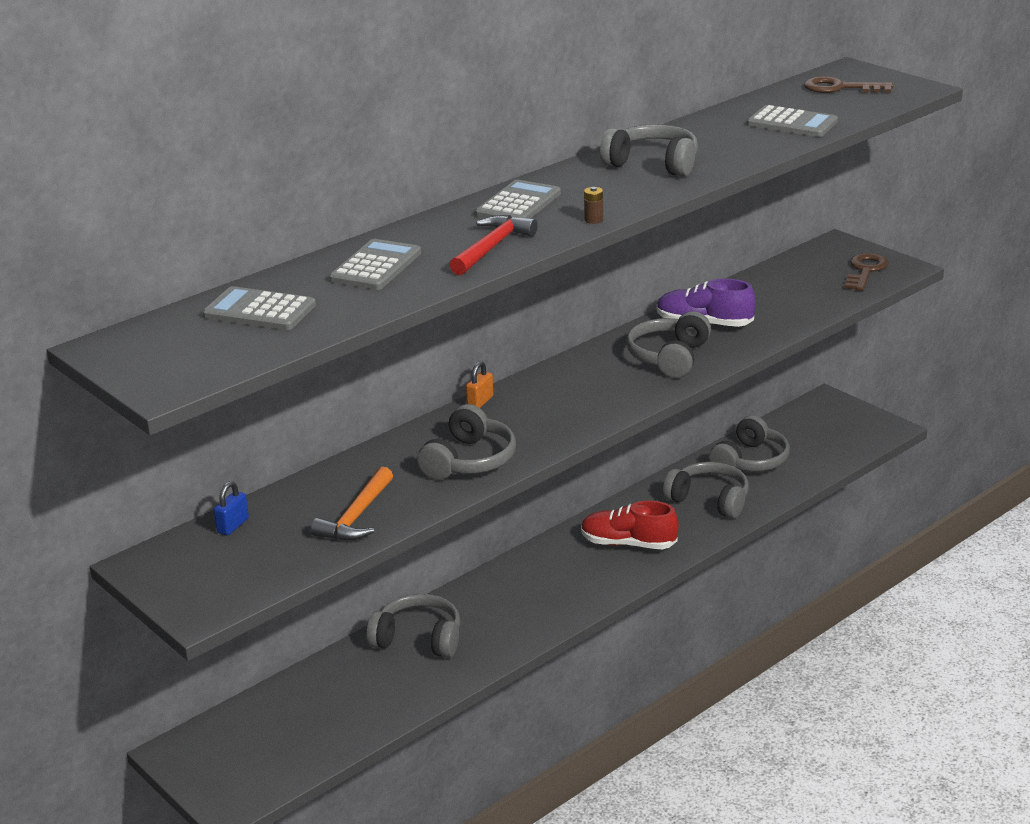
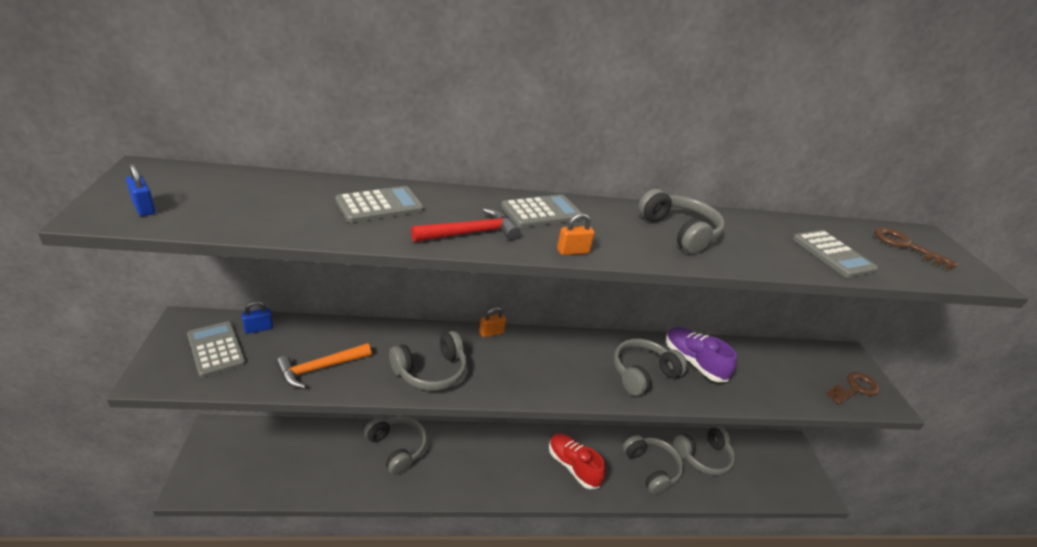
camera: 30 degrees right, 5 degrees up
grey calculator [203,286,316,330] -> grey calculator moved to [187,321,246,377]
brown battery [584,187,603,224] -> orange padlock [557,213,595,255]
none -> blue padlock [126,164,155,216]

